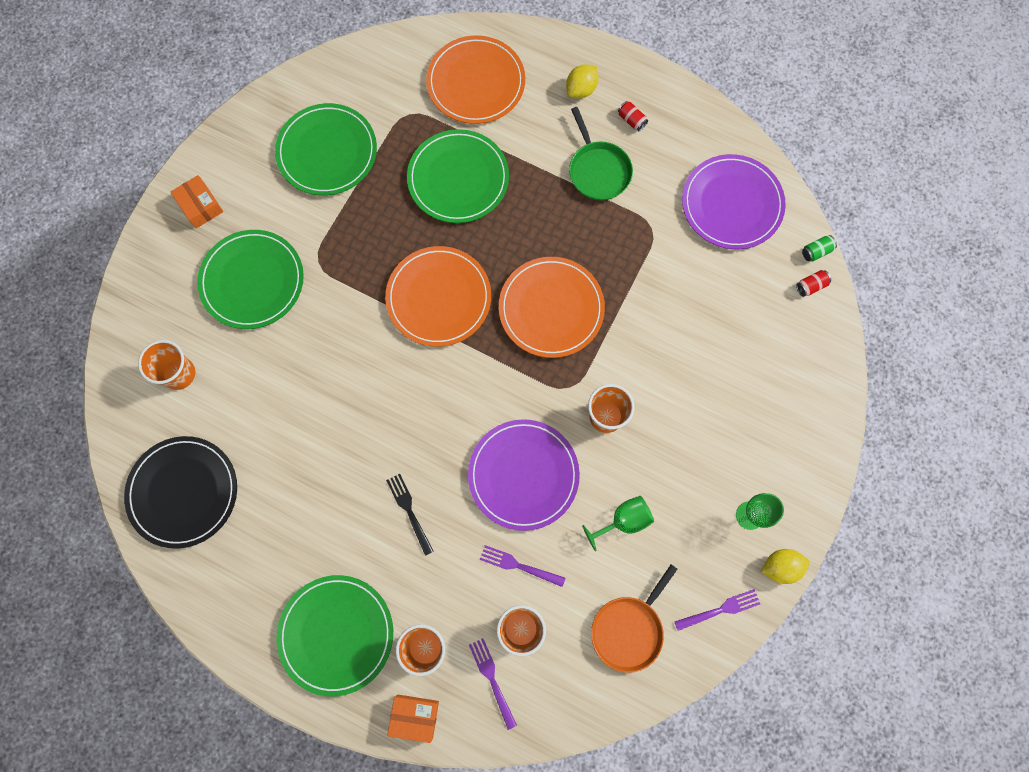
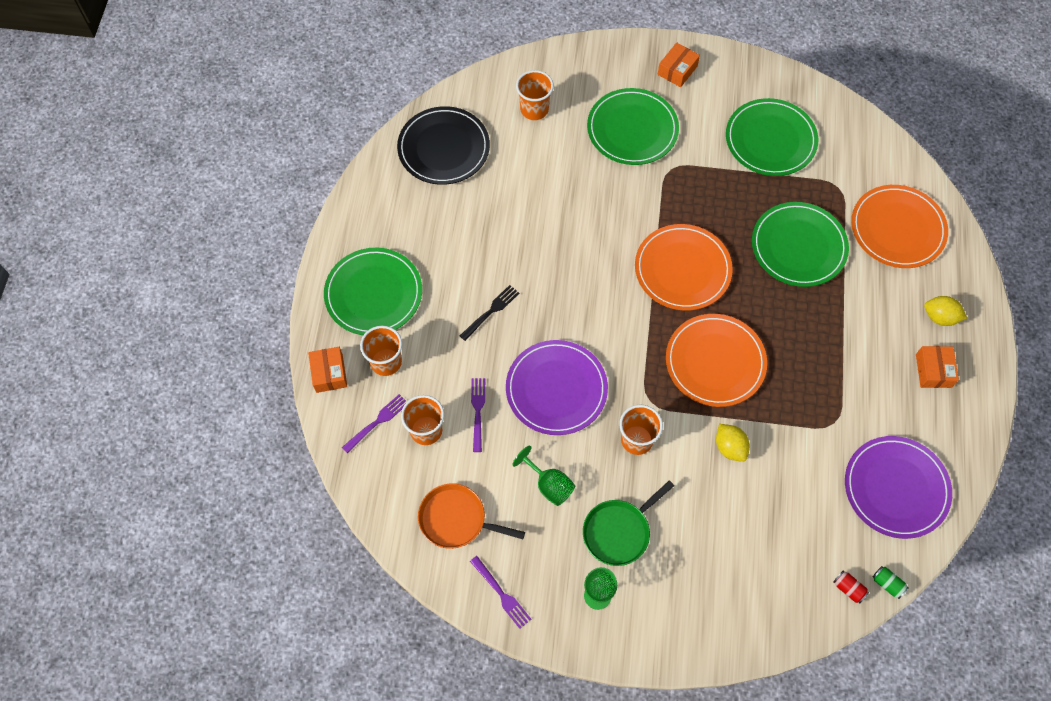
camera: 70 degrees right, 10 degrees down
green pan [569,107,633,201] -> green pan moved to [583,480,674,566]
red can [618,101,648,131] -> orange box [916,346,959,388]
yellow lemon [761,549,810,584] -> yellow lemon moved to [716,424,750,462]

